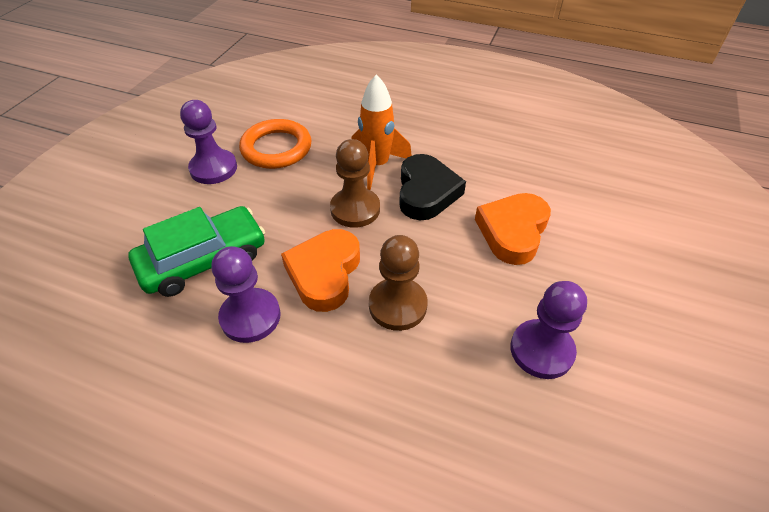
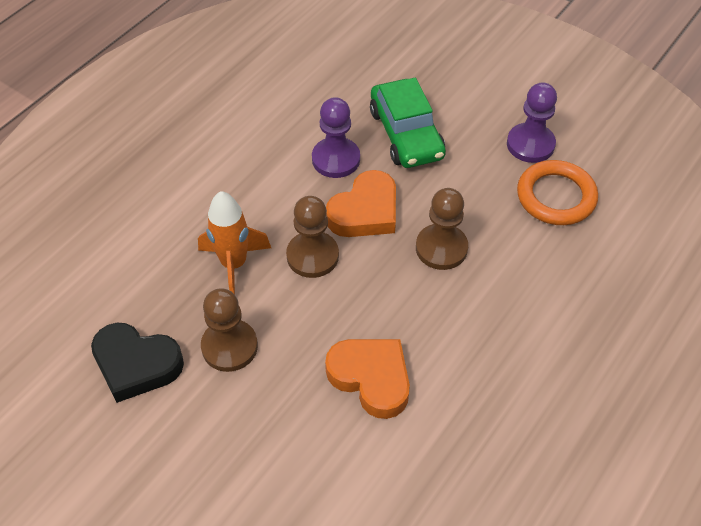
camera: 105 degrees right, 5 degrees up
orange heart [281,229,360,312] -> orange heart turned 105 degrees clockwise [326,170,396,237]
orange rocket [352,74,412,190] -> orange rocket moved to [198,191,271,295]
black heart [399,154,466,221] -> black heart moved to [91,323,184,403]
purple pawn [510,281,587,379] -> brown pawn [201,288,258,372]

